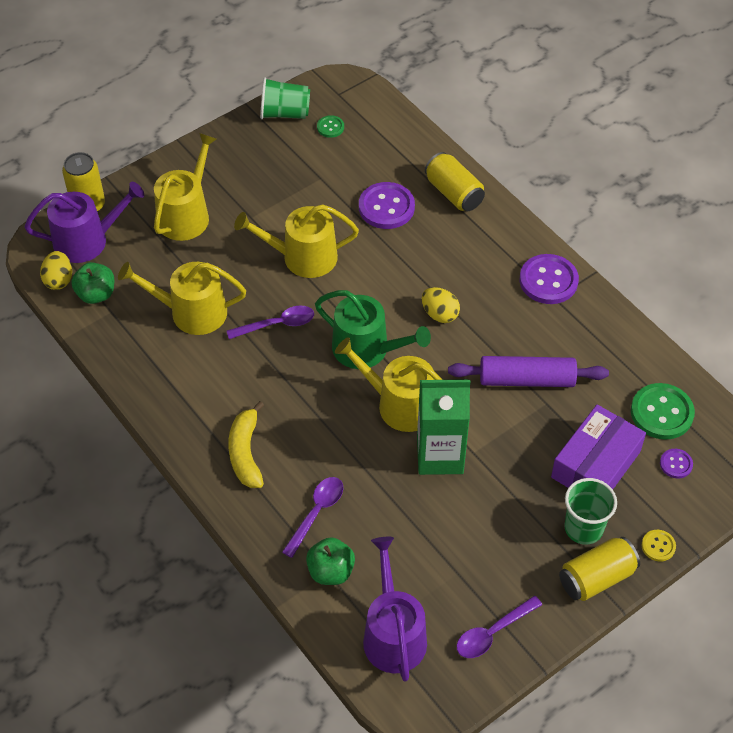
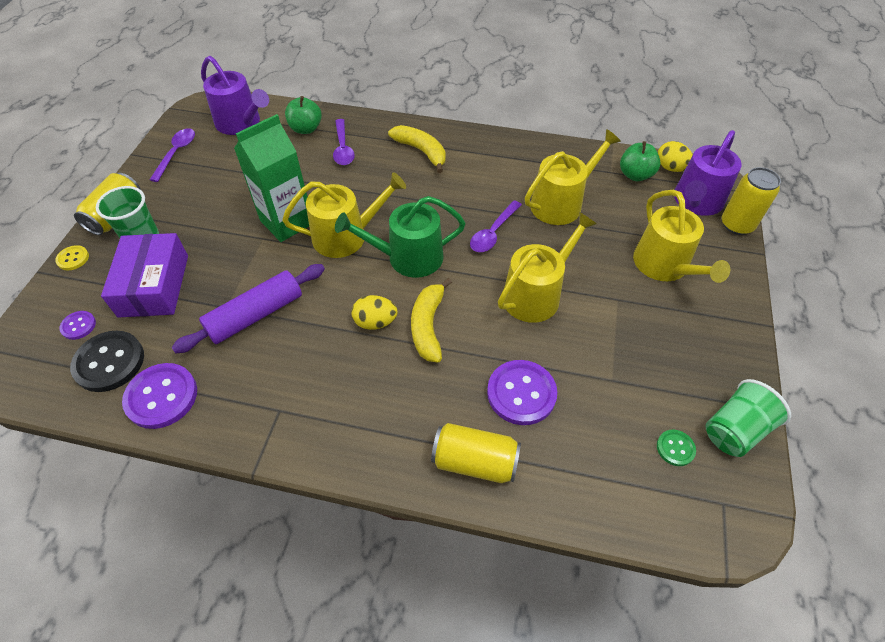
camera: 140 degrees right, 0 degrees up
purple button [520,254,579,304] -> purple button moved to [122,363,197,429]
green button [631,383,695,440] -> black button [70,331,144,392]
none -> yellow banana [411,278,452,363]

